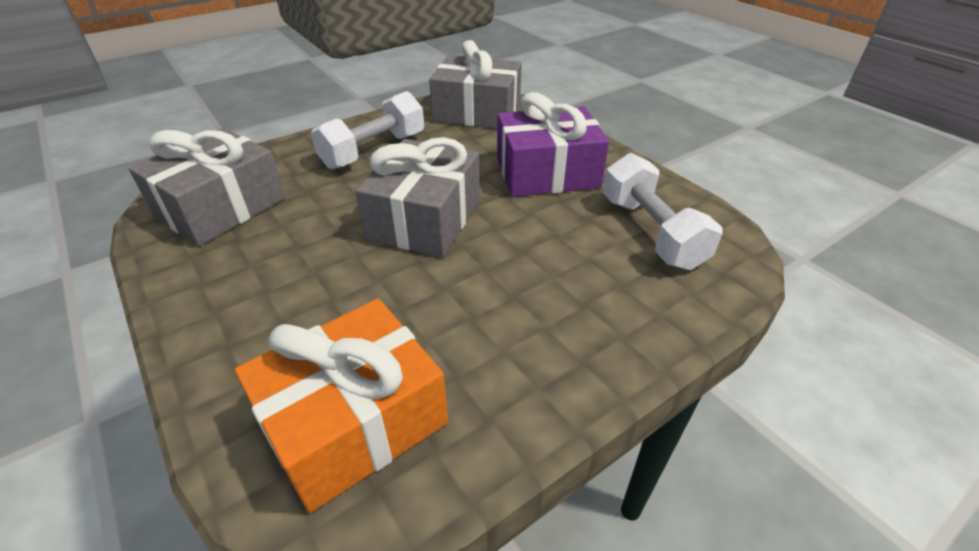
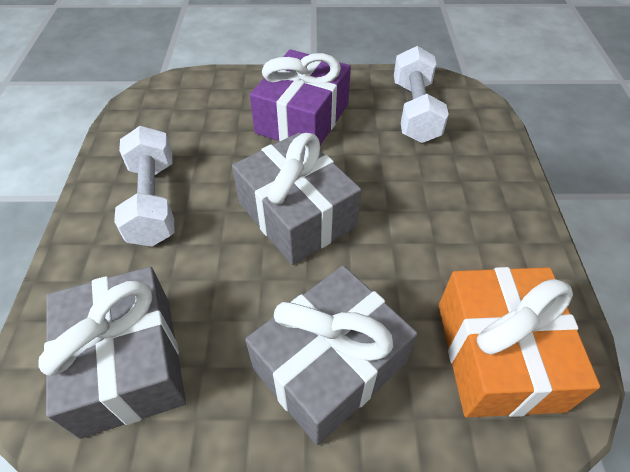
camera: 55 degrees left, 10 degrees up
grey gift [429,40,522,129] -> grey gift moved to [245,265,418,445]
white dumbbell [603,153,723,270] -> white dumbbell turned 75 degrees clockwise [394,46,449,143]

